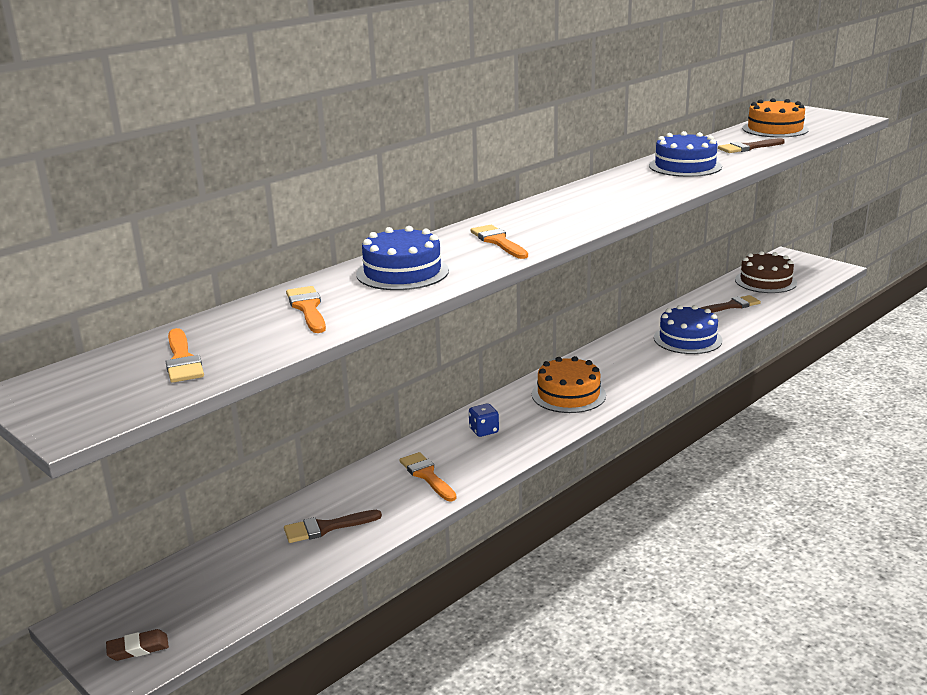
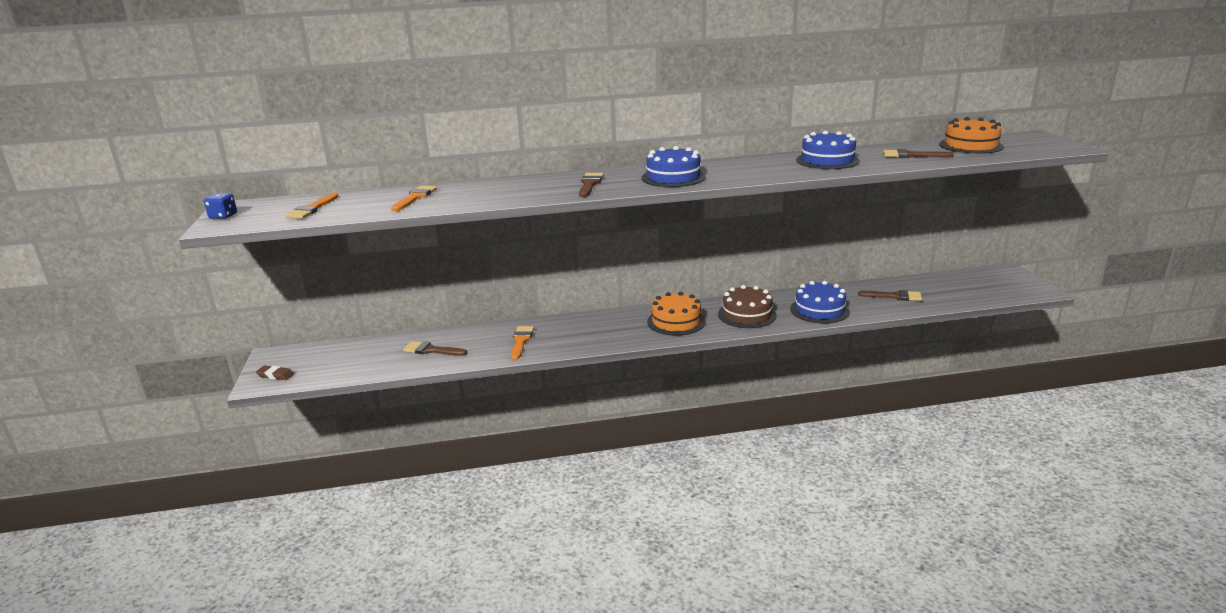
camera: 35 degrees right, 0 degrees up
blue cake [356,226,449,290] -> blue cake moved to [641,146,706,187]
blue dice [469,403,499,437] -> blue dice moved to [204,193,237,219]
orange brush [470,225,528,259] -> brown brush [579,173,604,197]
brown cake [735,251,797,293] -> brown cake moved to [718,285,777,328]

